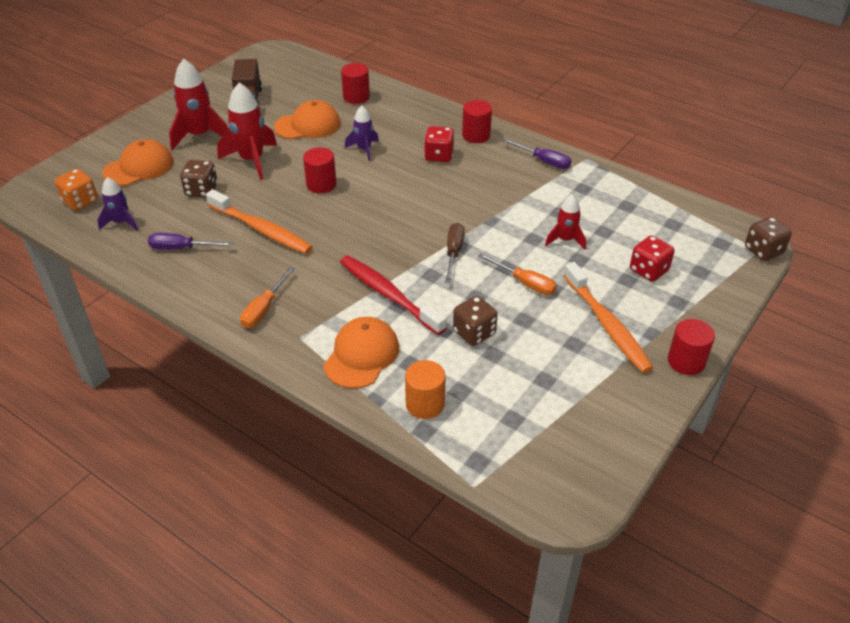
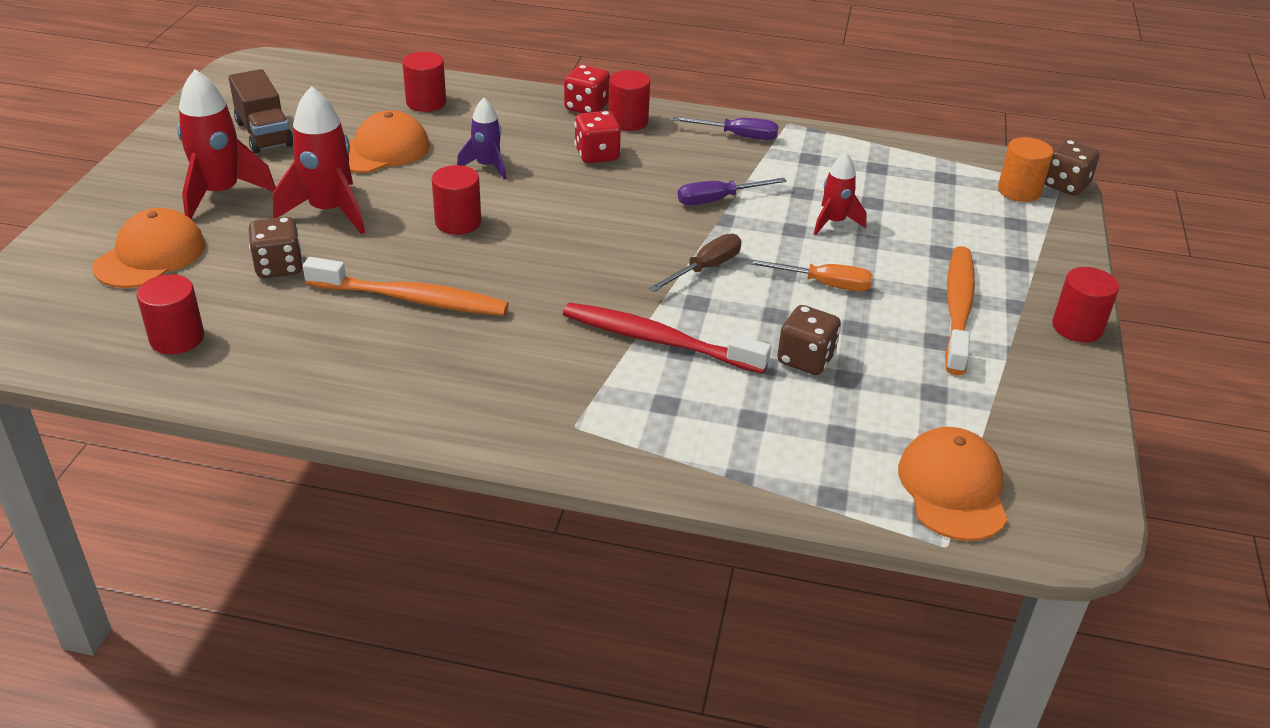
camera: 25 degrees left, 5 degrees down
orange dice [55,169,98,211] -> none
purple rocket [97,177,138,231] -> red cylinder [137,274,204,354]
purple screwdriver [148,233,234,250] -> purple screwdriver moved to [678,178,787,205]
orange screwdriver [240,266,295,328] -> none
orange cap [324,317,399,388] -> orange cap moved to [898,427,1007,541]
orange cylinder [405,360,446,419] -> orange cylinder moved to [998,137,1053,202]
brown screwdriver [445,223,464,283] -> brown screwdriver turned 60 degrees clockwise [649,234,742,292]
orange toothbrush [563,262,653,373] -> orange toothbrush turned 120 degrees counterclockwise [945,246,975,375]
red dice [630,235,674,282] -> red dice moved to [564,65,610,113]

